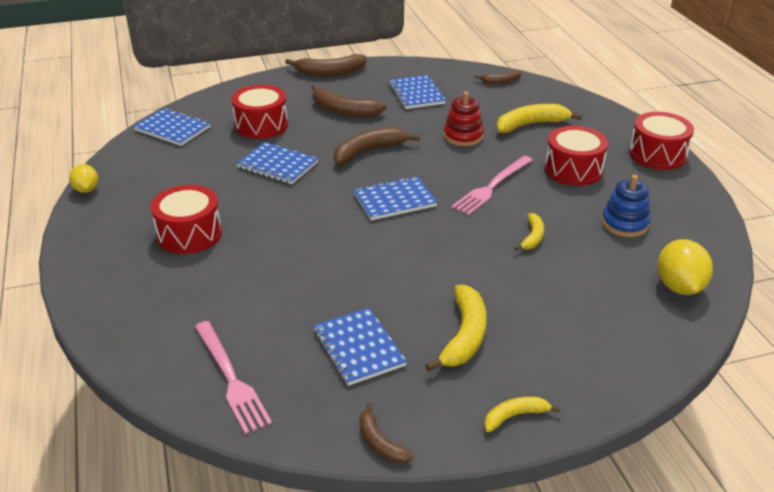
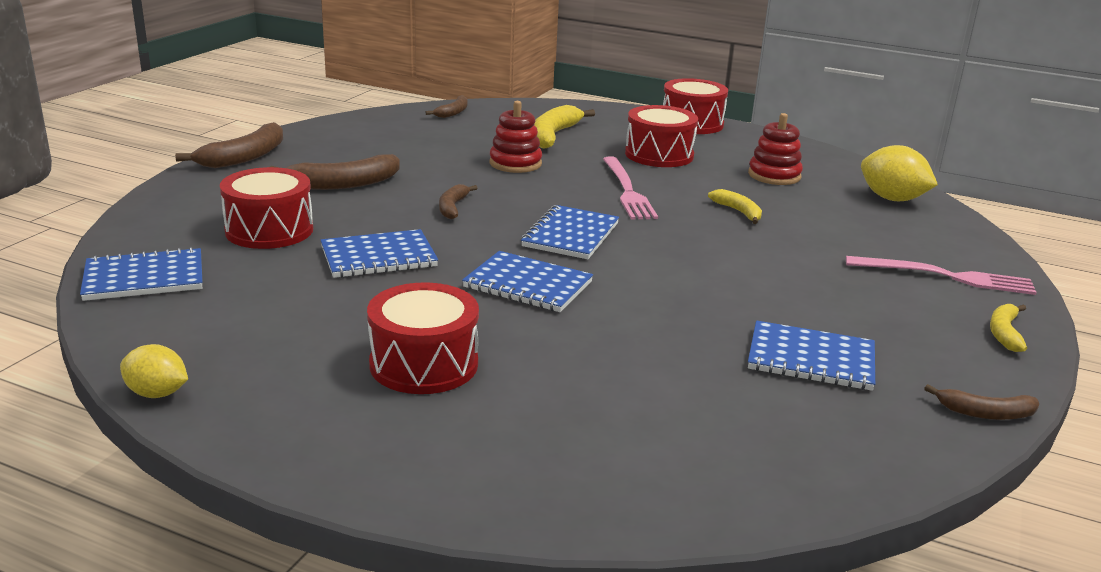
camera: 50 degrees left, 10 degrees down
pink fork [195,321,272,434] -> pink fork moved to [846,256,1037,295]
brown banana [334,127,420,165] -> brown banana [439,184,478,219], size x0.58
blue notebook [388,75,446,109] -> blue notebook moved to [462,251,593,312]
yellow banana [425,285,487,372] -> none
blue stacking toy [602,175,651,237] -> red stacking toy [748,113,803,185]

